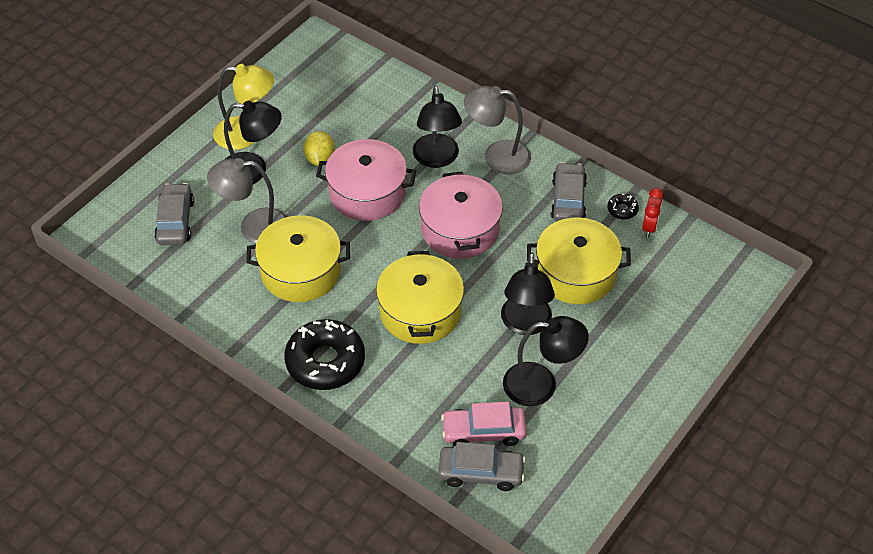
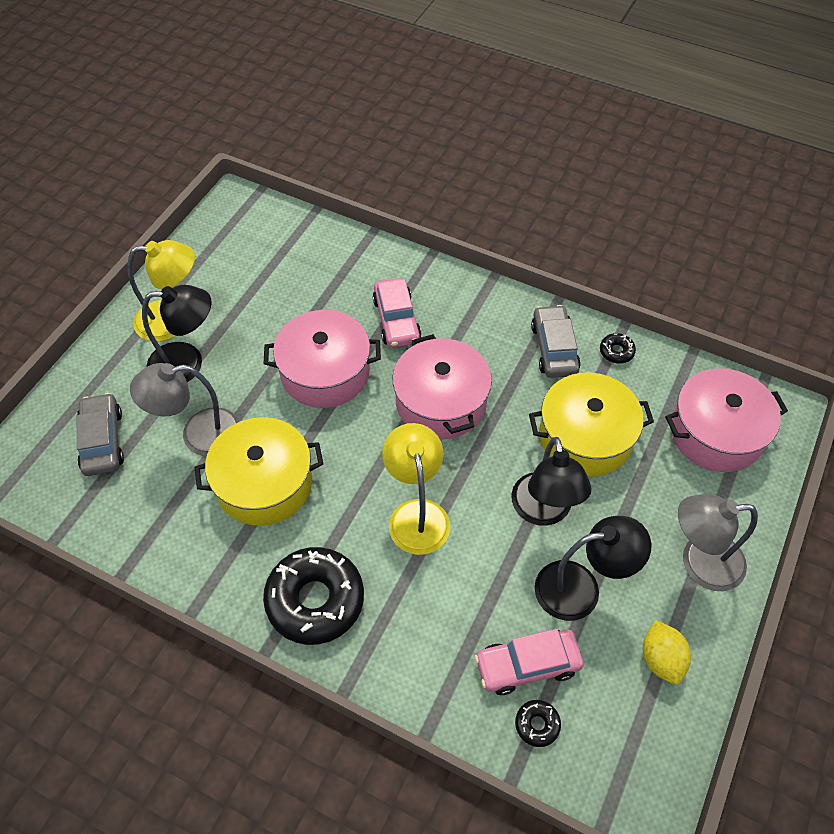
camera: 10 degrees left, 5 degrees up
yellow lemon [304,131,335,166] -> yellow lemon moved to [643,620,691,684]
yellow pot [376,251,464,344] -> yellow lamp [382,423,450,555]
black lamp [413,86,462,168] -> pink car [372,278,421,348]
grey car [438,442,526,491] -> black donut [515,700,561,747]
grey lamp [464,86,531,174] -> grey lamp moved to [678,494,758,591]
red clock [642,188,664,237] -> none
none -> pink pot [665,368,788,472]

